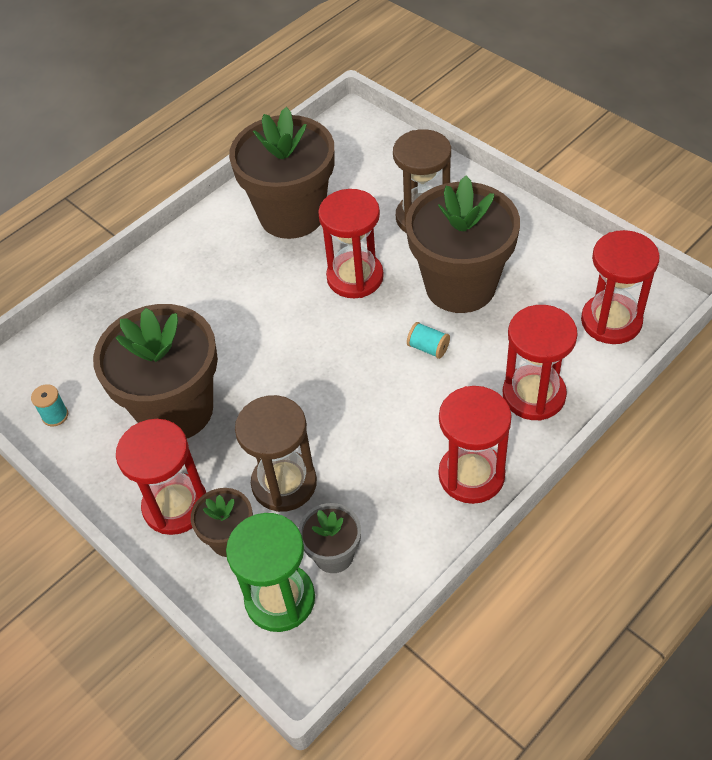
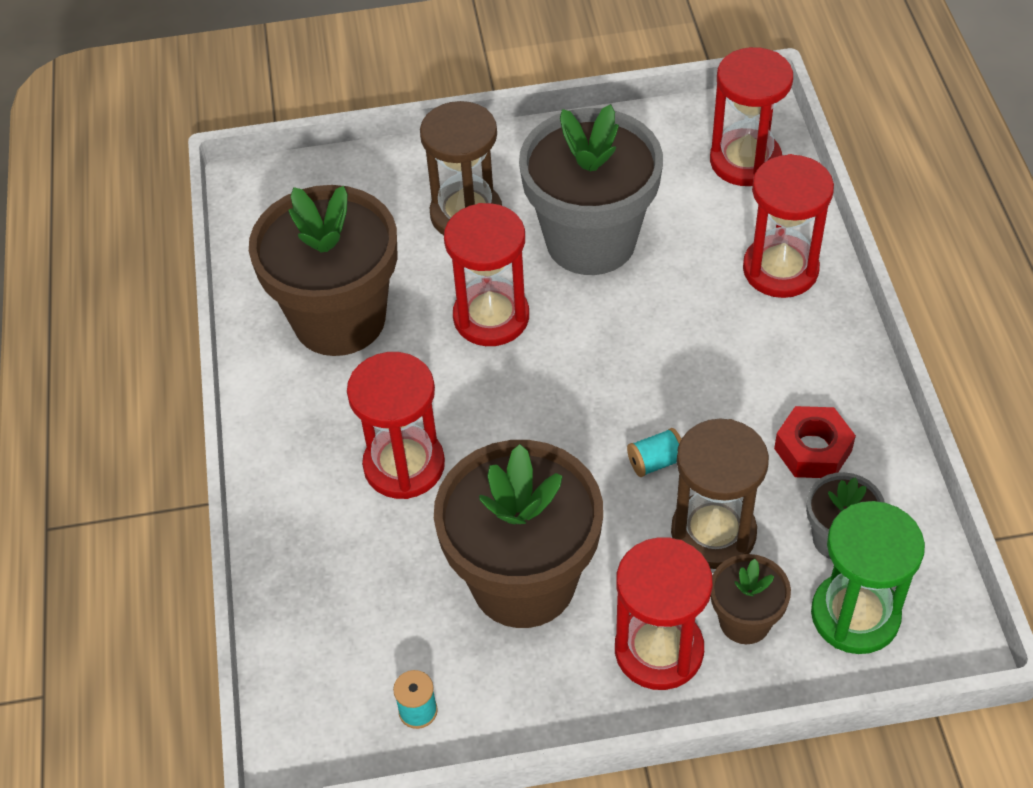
camera: 55 degrees left, 0 degrees up
brown flower pot [405,176,520,313] -> grey flower pot [519,104,663,275]
turquoise spool [407,322,450,359] -> turquoise spool moved to [627,428,681,477]
red hourglass [439,386,512,504] -> red hourglass moved to [347,352,445,499]
none -> red nut [774,406,856,478]

